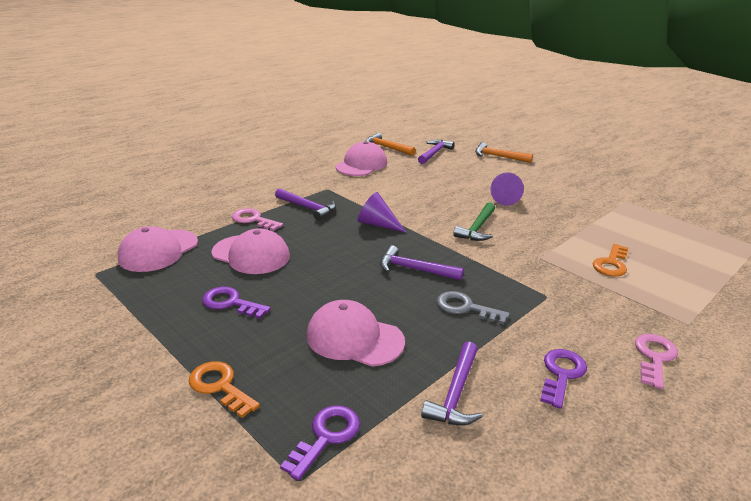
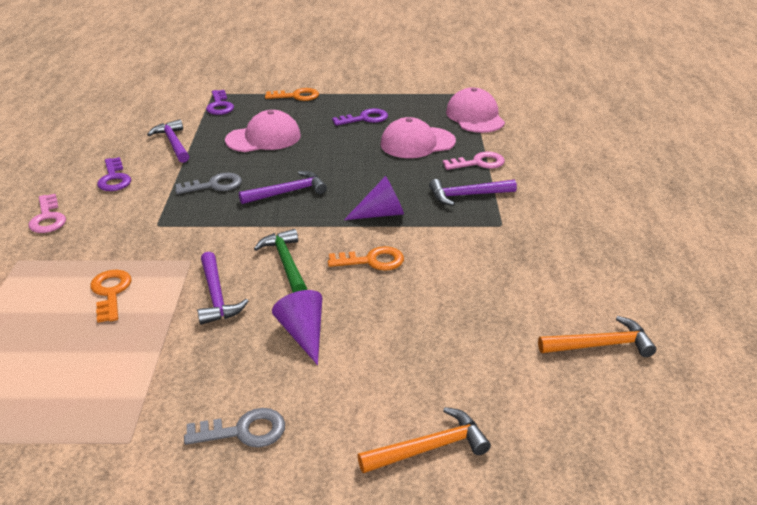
camera: 135 degrees right, 5 degrees up
pink cap [335,141,387,176] -> none
purple hammer [418,140,455,164] -> purple hammer moved to [197,252,248,325]
none -> grey key [184,408,285,448]
none -> orange key [328,246,404,271]

